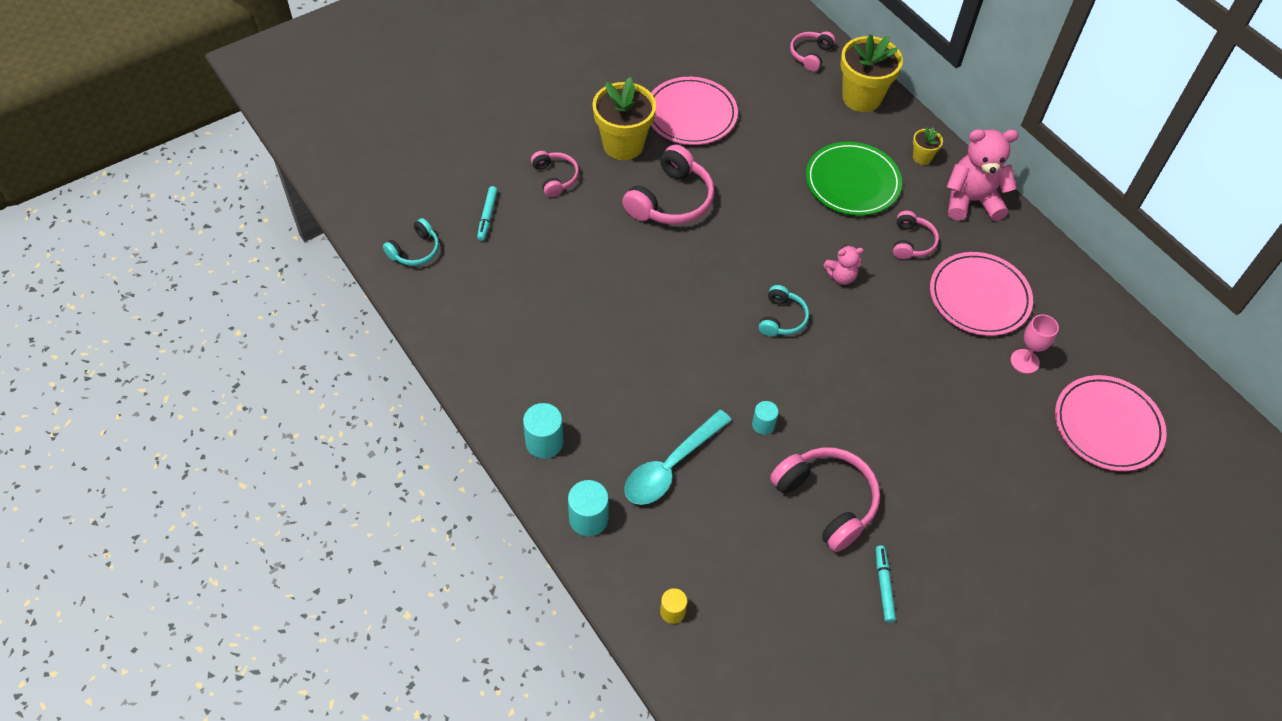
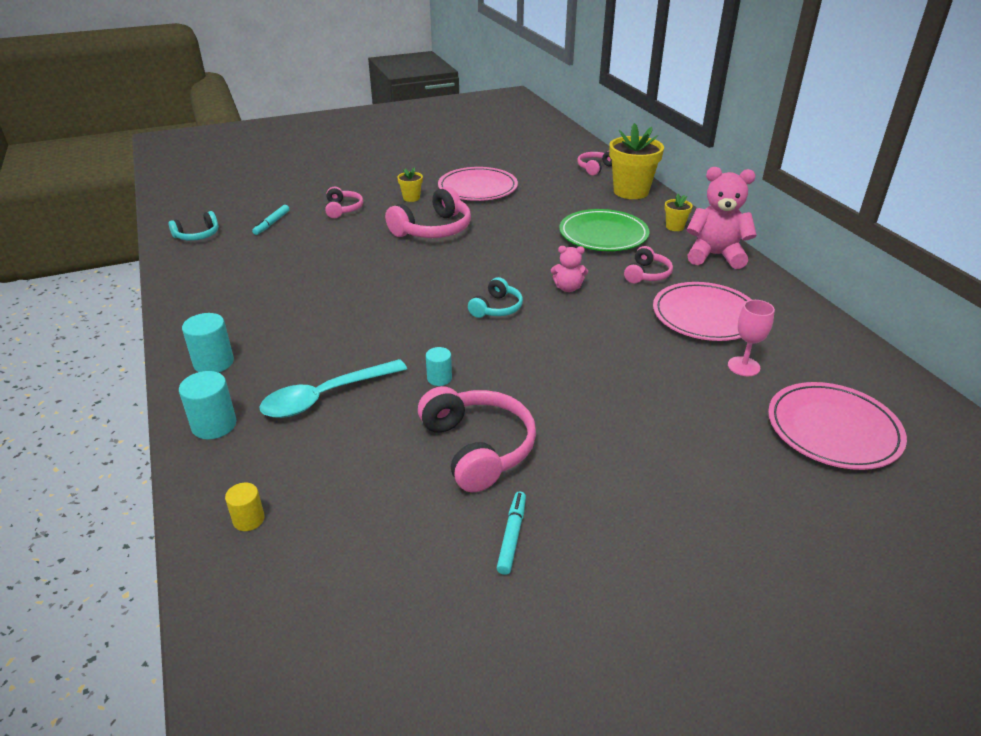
camera: 15 degrees right, 20 degrees down
yellow flower pot [593,77,656,160] -> yellow flower pot [397,167,423,202], size x0.47

